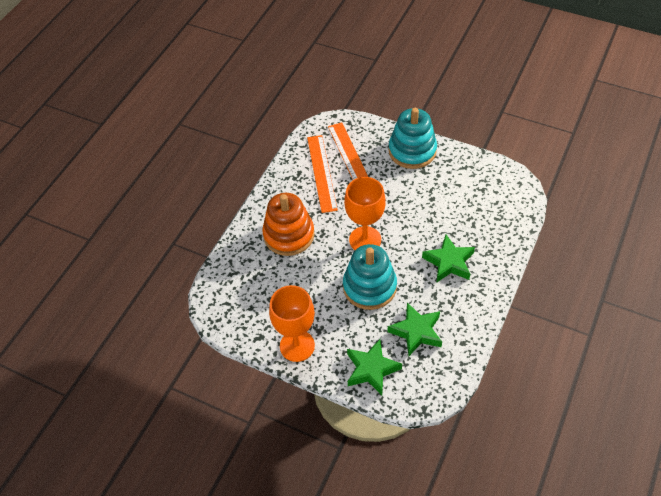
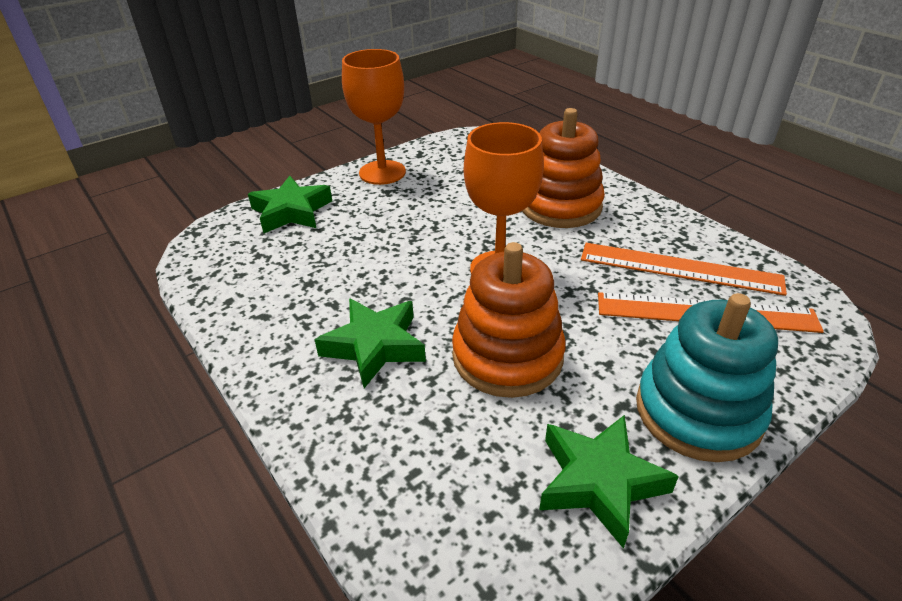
camera: 115 degrees right, 15 degrees down
turquoise stacking toy [343,244,397,310] -> none
green star [388,302,442,356] -> green star moved to [539,415,679,549]
none -> orange stacking toy [452,242,566,398]

